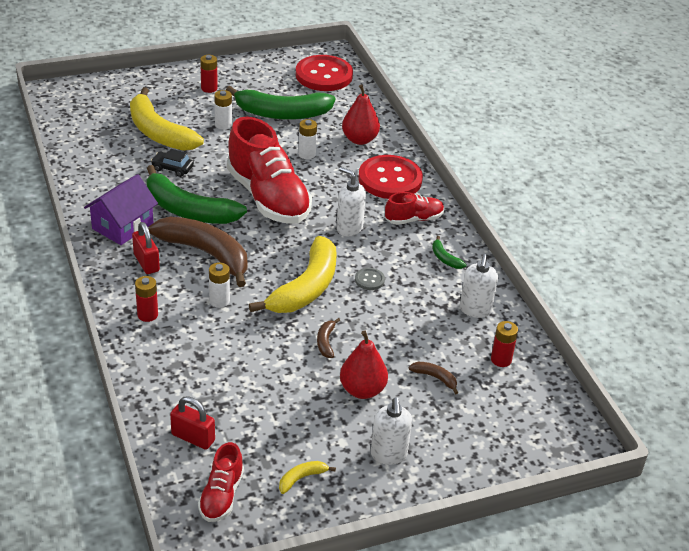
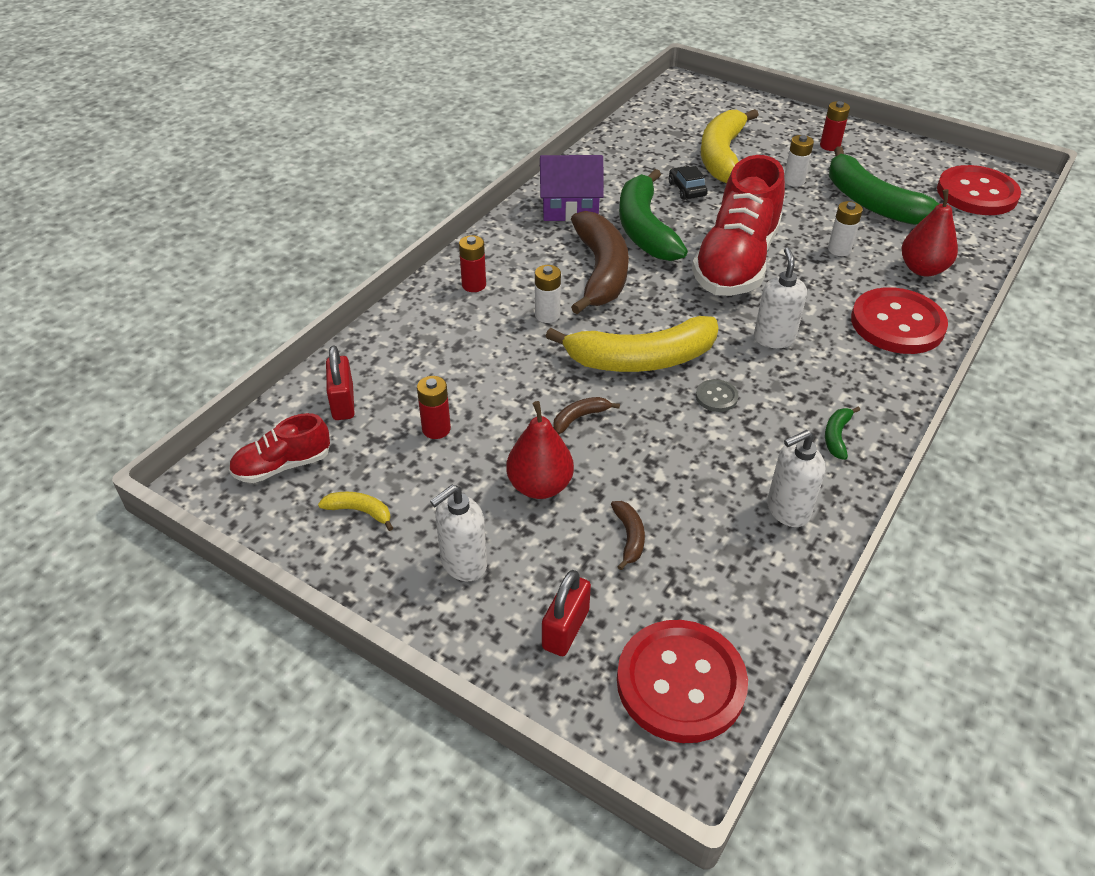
camera: 55 degrees right, 5 degrees up
red padlock [132,222,160,274] -> red padlock moved to [542,570,591,656]
red shoe [385,192,444,225] -> none
red battery [491,321,518,367] -> red battery moved to [417,376,451,439]
none -> red button [617,620,748,743]

